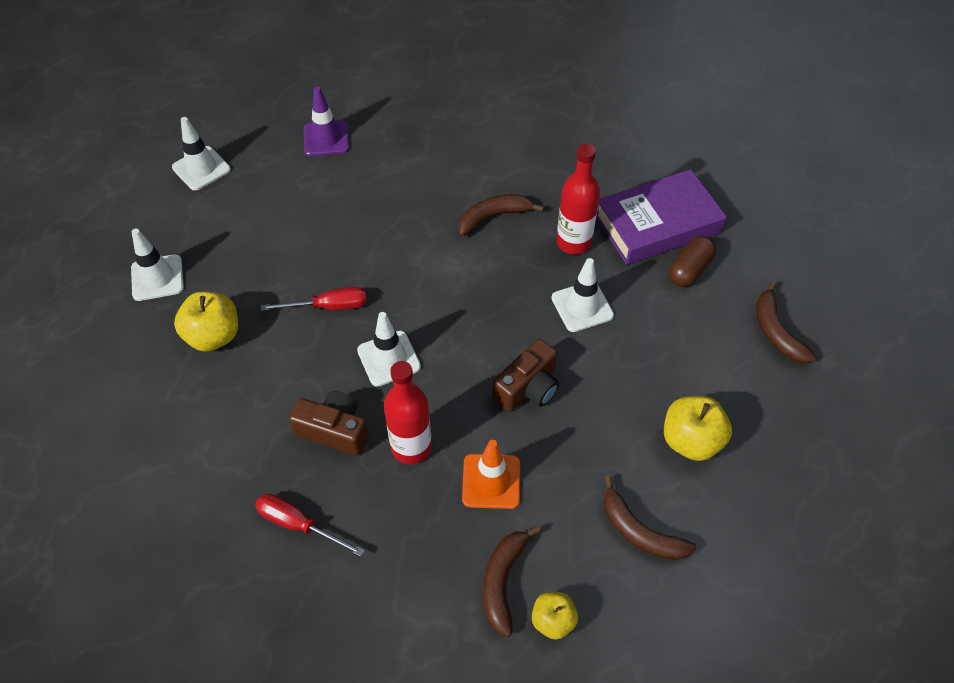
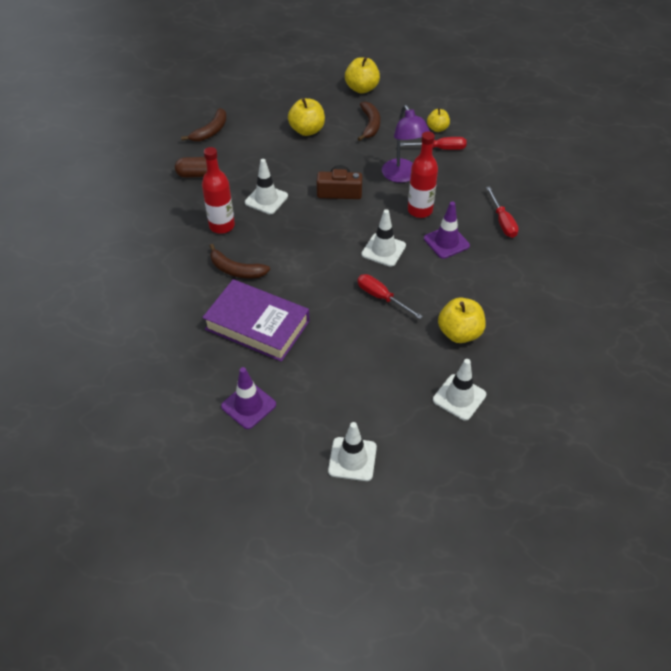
camera: 130 degrees left, 5 degrees down
brown camera [289,391,369,456] -> purple traffic cone [424,201,470,259]
orange traffic cone [462,440,520,509] -> purple lamp [382,105,430,183]
brown banana [483,525,541,637] -> red screwdriver [400,137,467,150]
purple book [596,169,727,265] -> purple book moved to [202,279,309,362]
none -> yellow apple [345,57,380,93]

